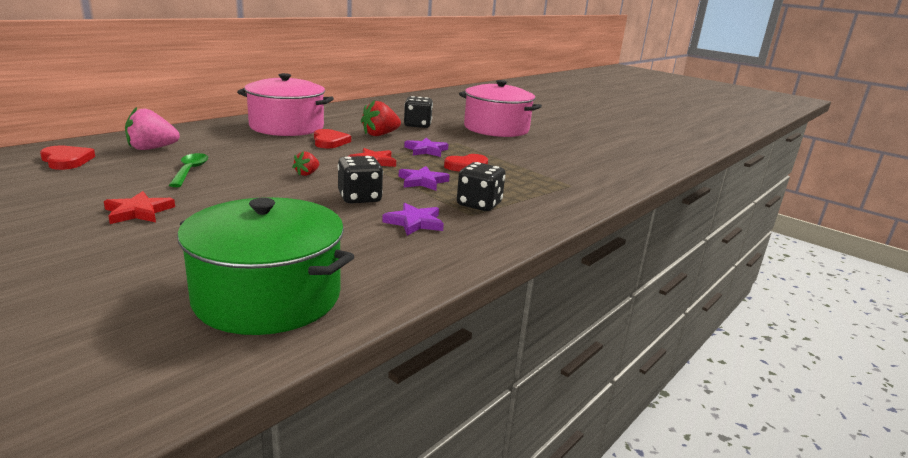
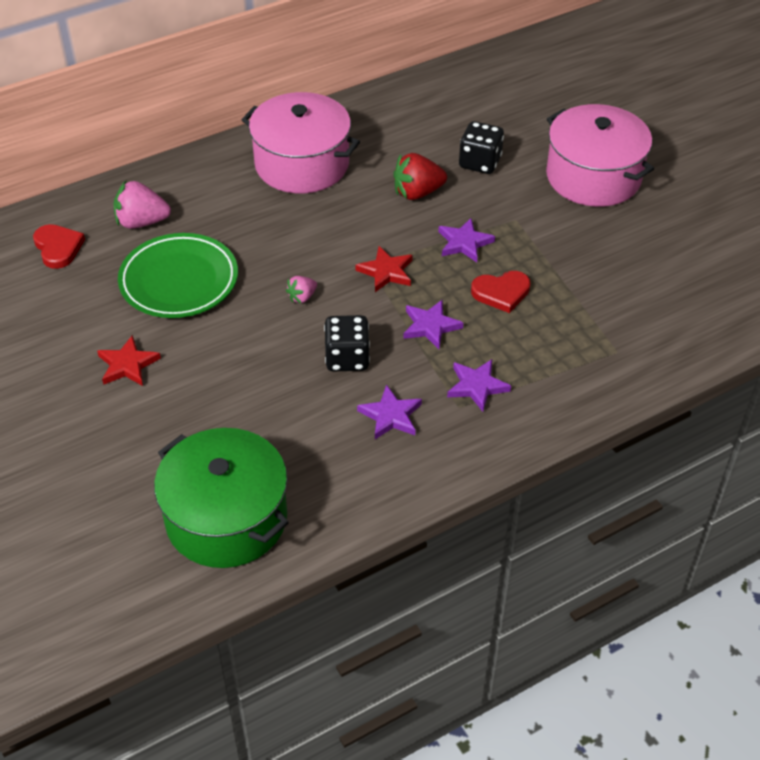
camera: 20 degrees right, 25 degrees up
green spoon [169,153,208,187] -> green plate [118,233,238,318]
red strawberry [293,151,319,176] -> pink strawberry [286,276,317,303]
red heart [314,129,351,148] -> none
black dice [457,162,506,211] -> purple star [447,359,511,412]

